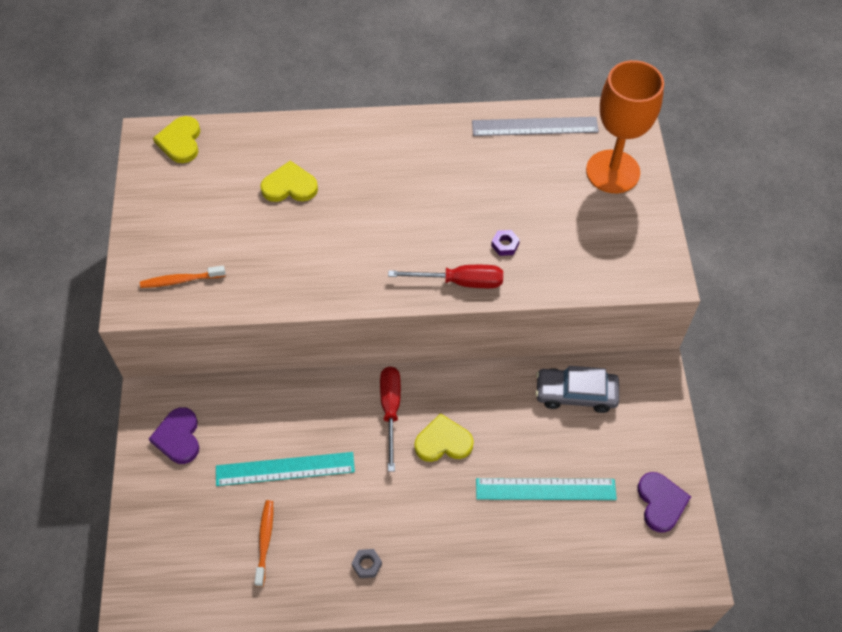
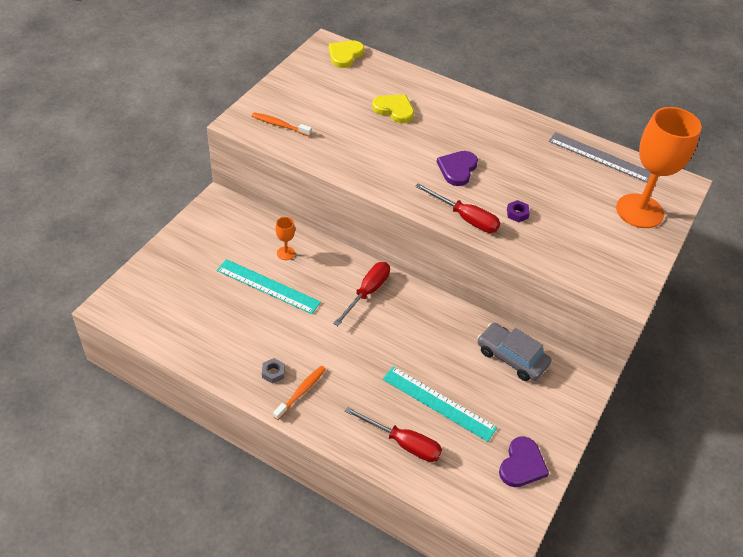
camera: 30 degrees right, 10 degrees down
purple heart [149,407,199,464] -> purple heart moved to [437,151,478,186]
orange toothbrush [255,500,273,587] -> orange toothbrush moved to [273,366,326,420]
yellow heart [414,413,474,462] -> none
none -> orange goblet [276,217,295,260]
none -> red screwdriver [344,406,442,462]

